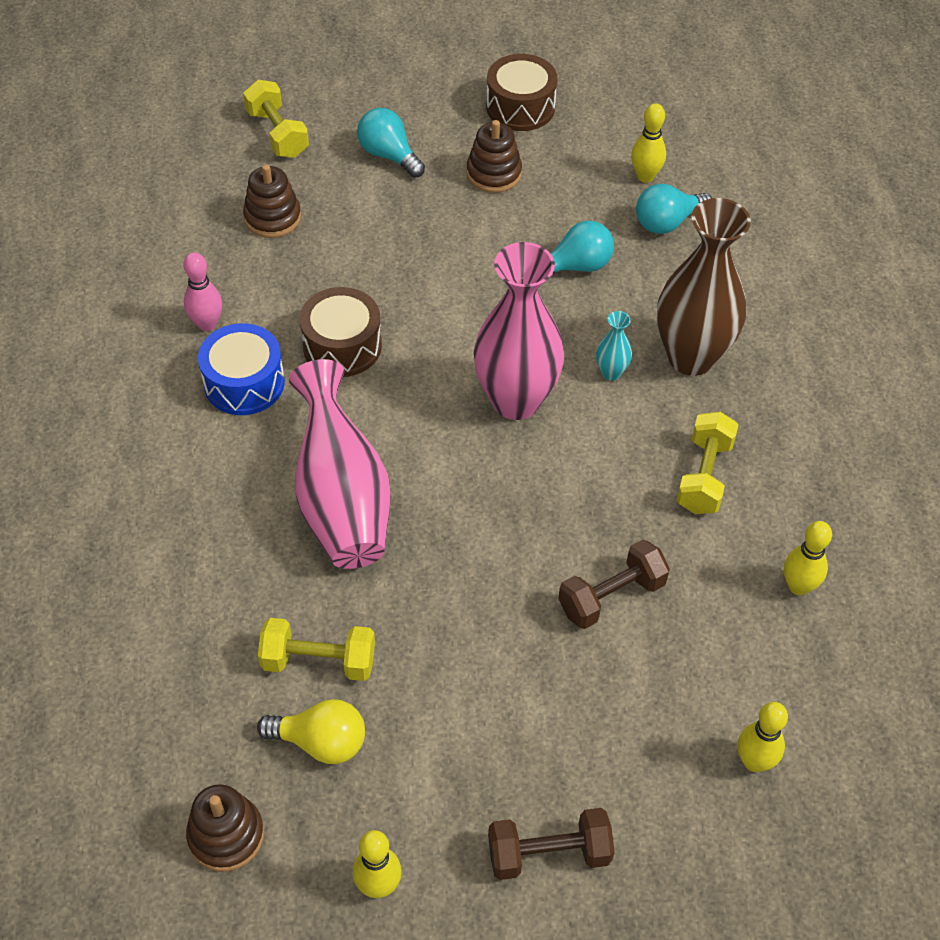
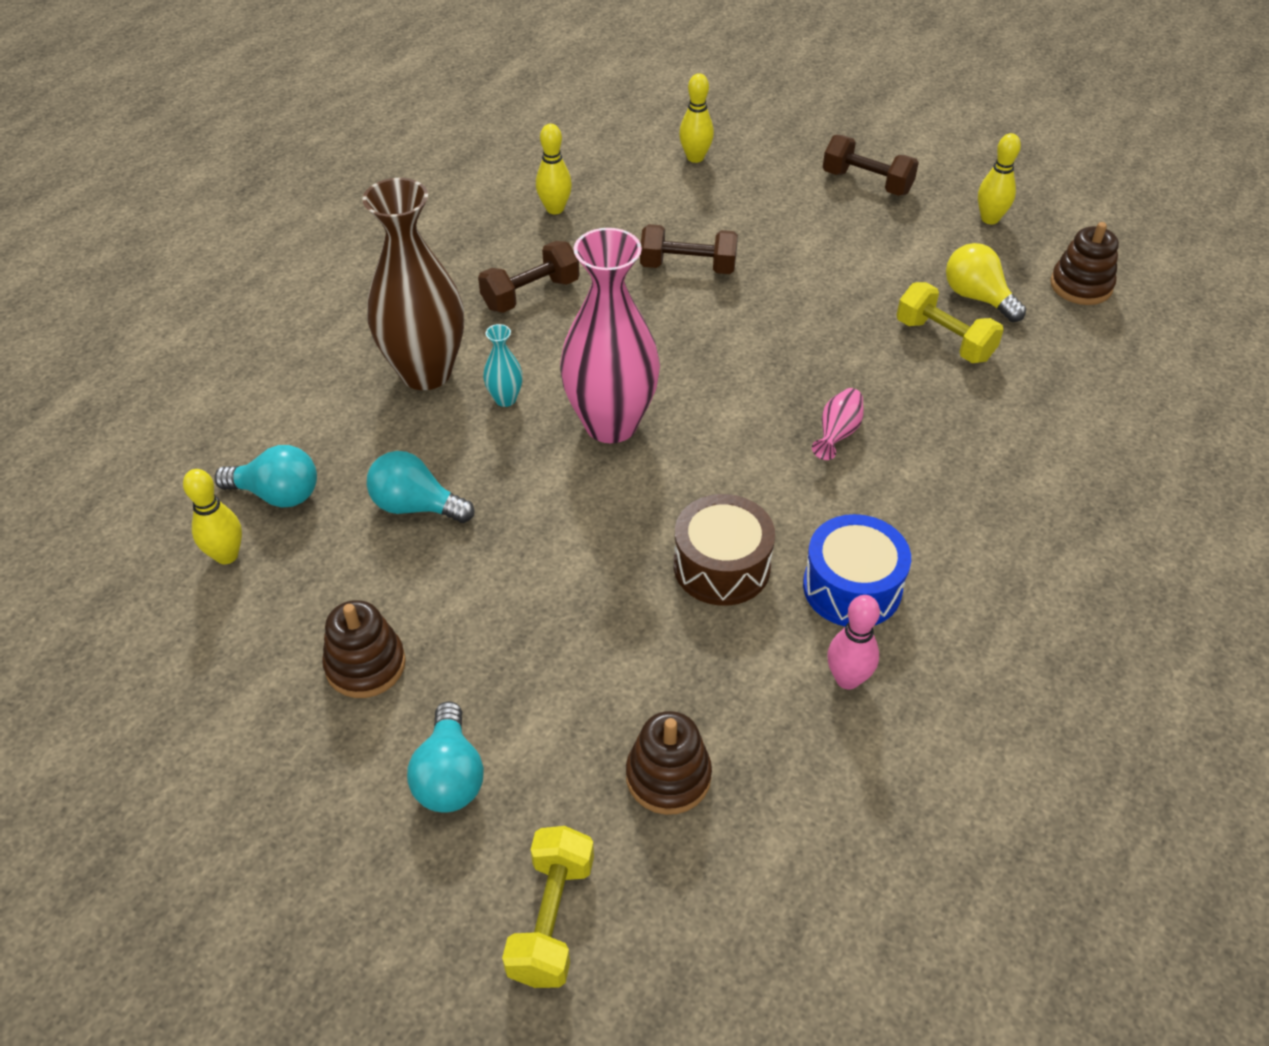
camera: 140 degrees left, 5 degrees down
pink vase [289,359,391,569] -> pink vase [812,388,864,460], size x0.41
brown drum [486,54,557,131] -> none
yellow dumbbell [677,411,739,514] -> brown dumbbell [478,241,579,313]

